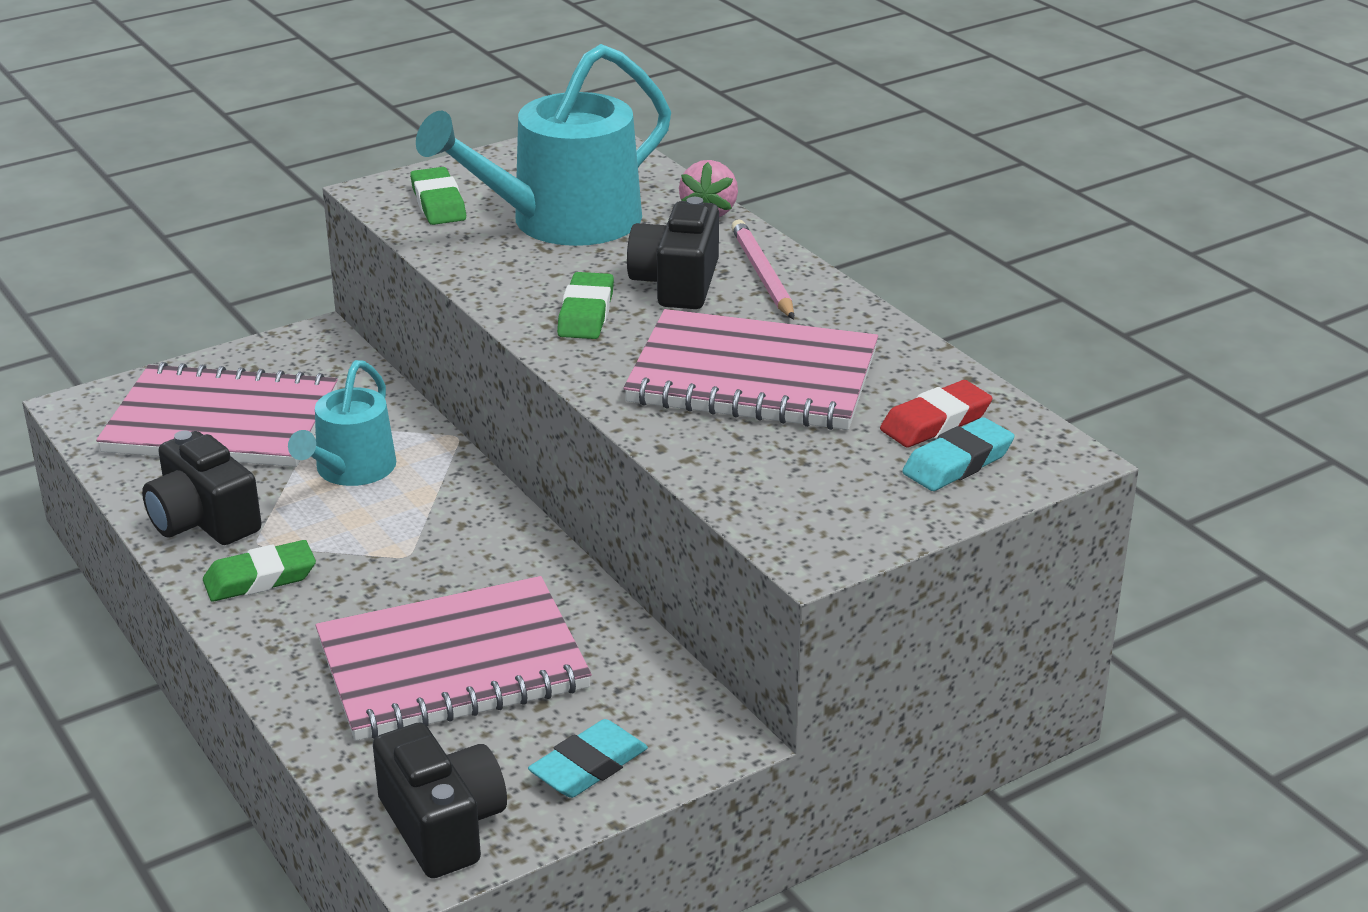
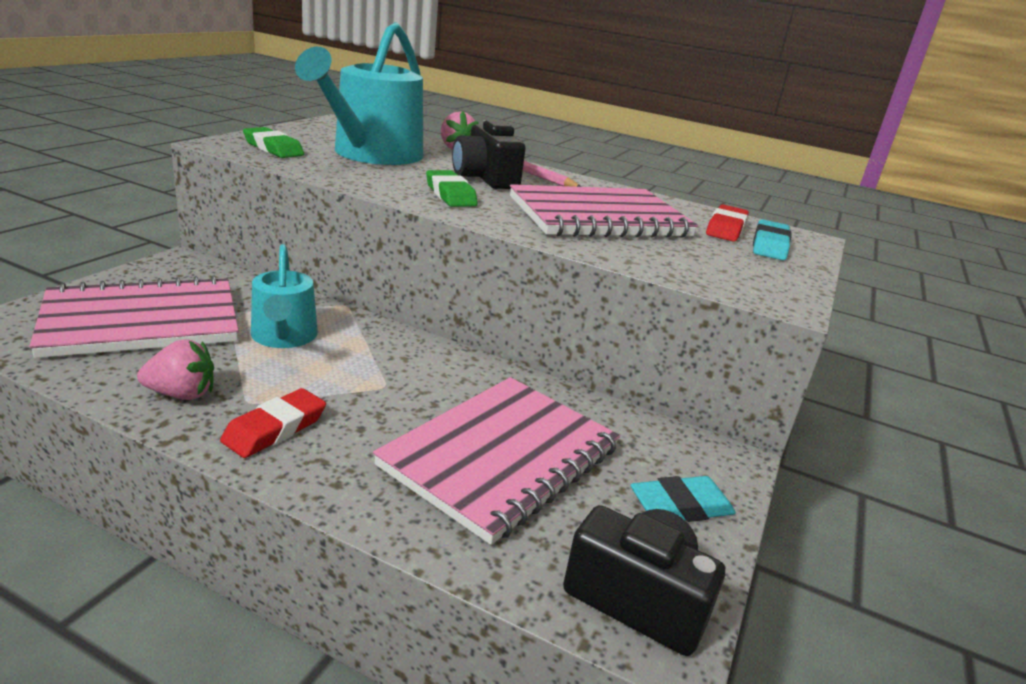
camera: 35 degrees left, 5 degrees down
black camera [142,431,262,545] -> pink strawberry [137,339,214,400]
green eraser [203,540,316,602] -> red eraser [220,388,326,458]
turquoise eraser [528,719,648,798] -> turquoise eraser turned 60 degrees clockwise [630,476,736,522]

